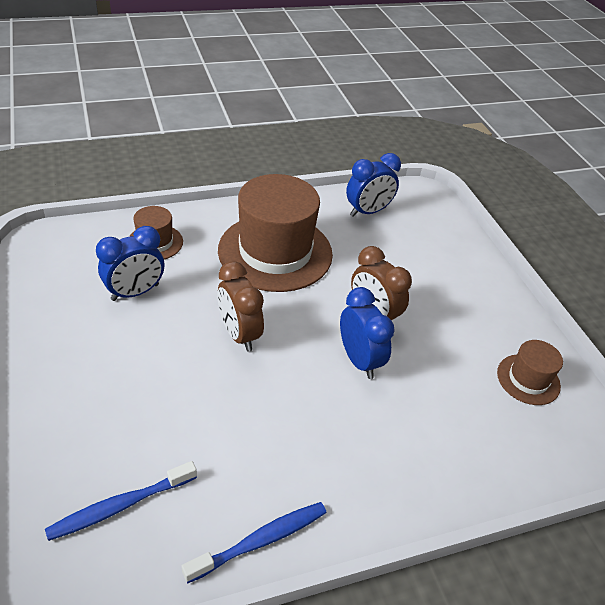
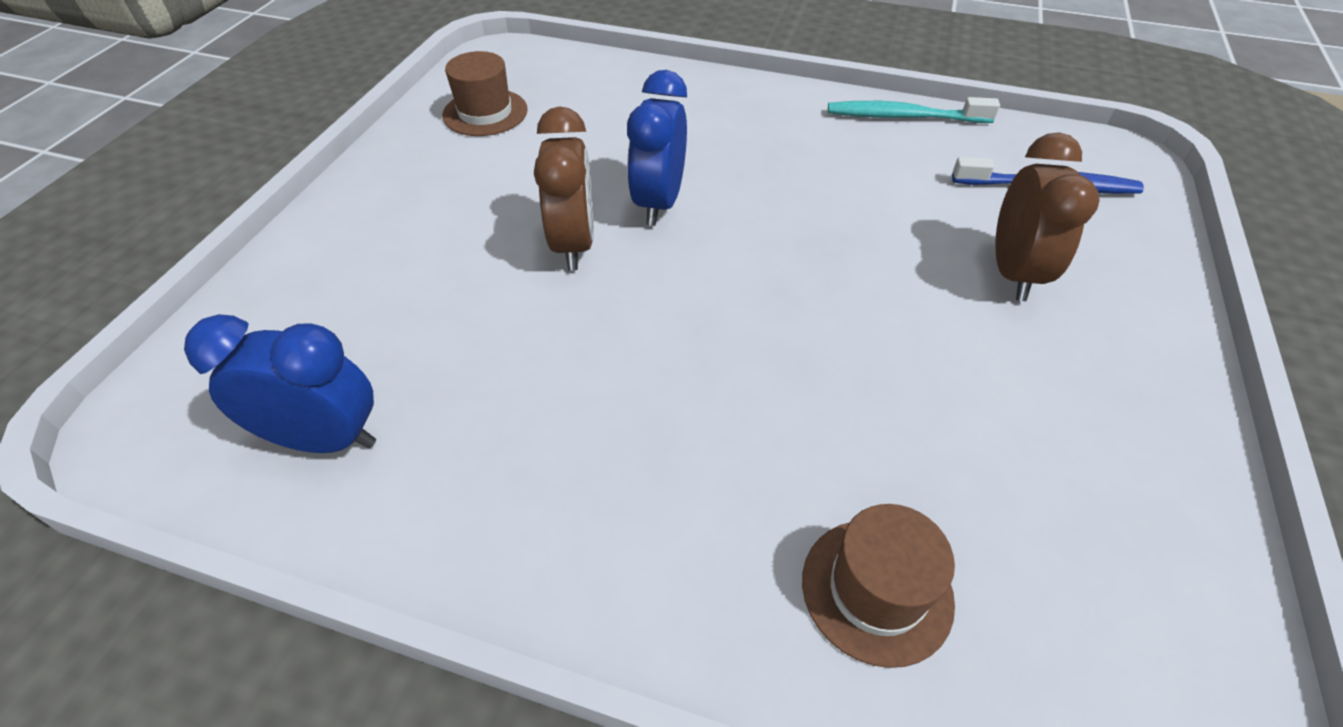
camera: 140 degrees left, 5 degrees up
blue clock [96,226,164,301] -> none
blue toothbrush [181,502,326,583] -> turquoise toothbrush [828,97,1000,123]
brown clock [217,261,264,352] -> brown clock moved to [995,132,1100,301]
brown hat [218,174,333,292] -> none

